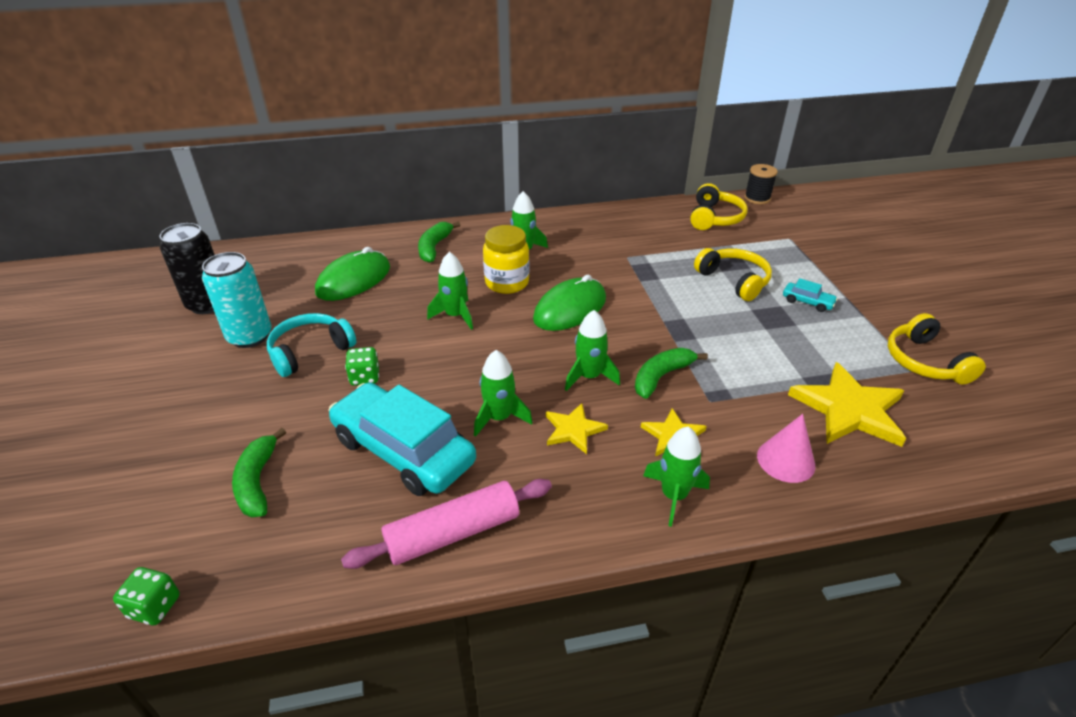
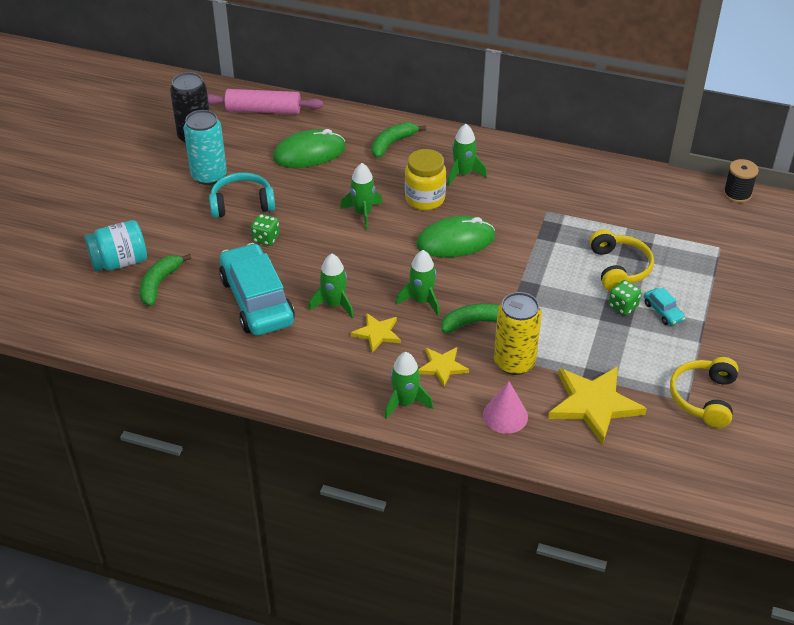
camera: 30 degrees right, 5 degrees up
green dice [113,567,180,625] -> green dice moved to [609,280,641,315]
pink rolling pin [341,479,552,569] -> pink rolling pin moved to [207,89,324,114]
yellow headphones [690,183,748,230] -> none
none -> turquoise jar [84,220,147,272]
none -> yellow can [494,292,542,375]

